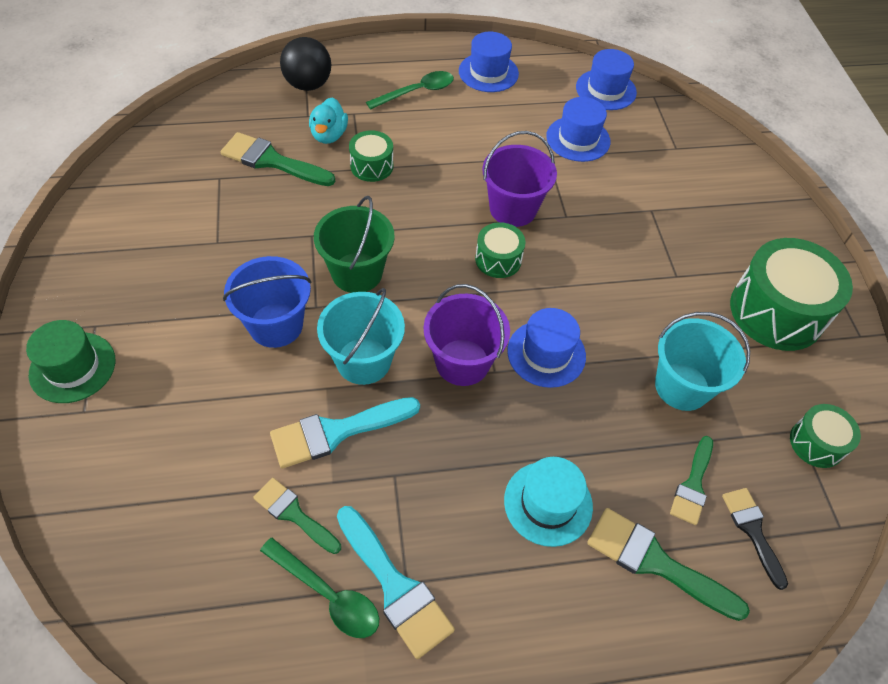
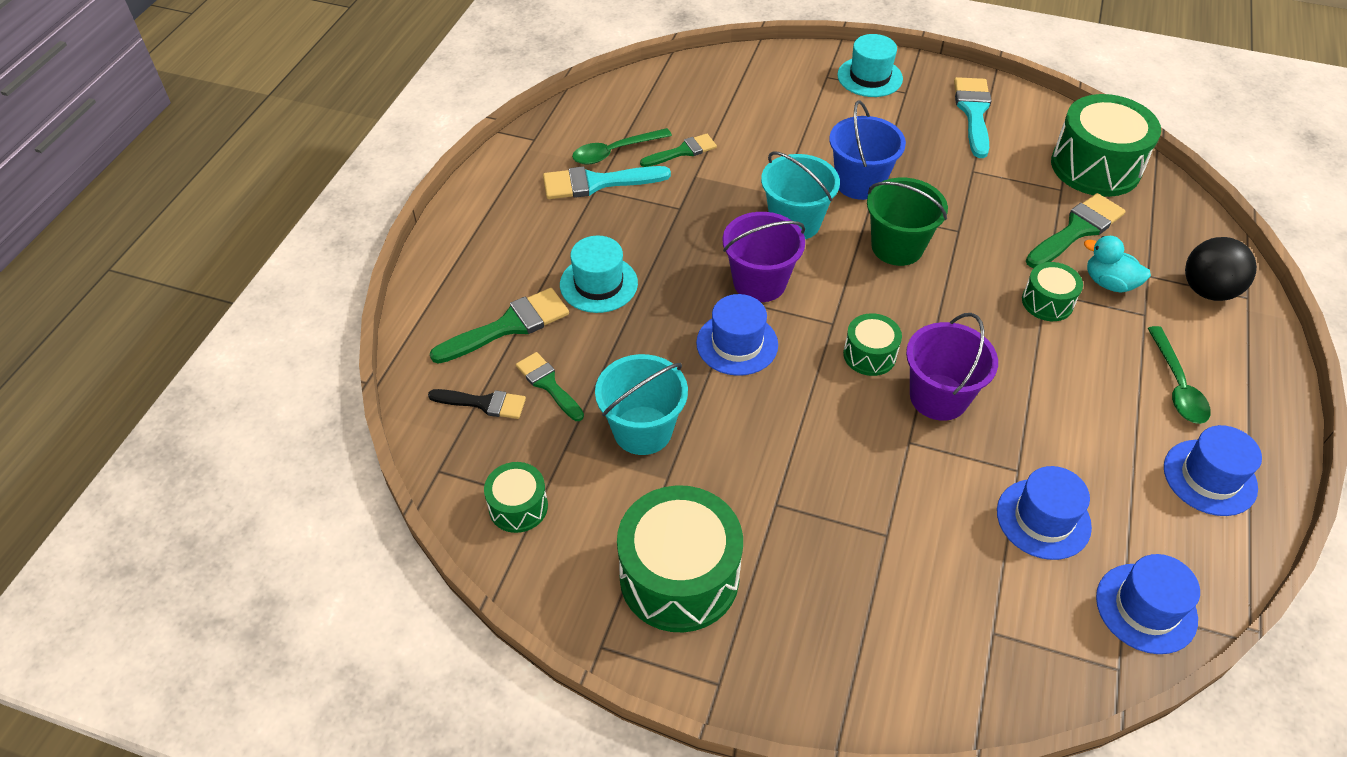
camera: 120 degrees right, 5 degrees down
green hat [26,320,115,403] -> turquoise hat [837,34,903,97]
turquoise brush [270,397,420,468] -> turquoise brush moved to [954,77,991,158]
none -> green drum [1051,94,1161,197]

